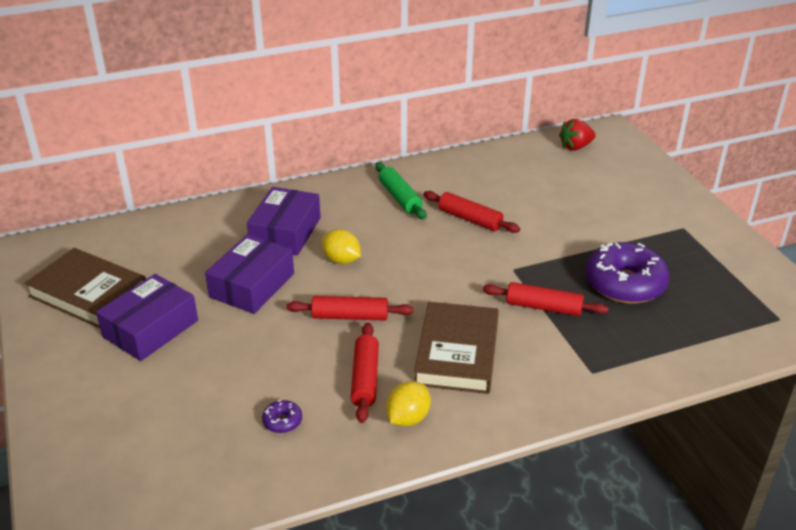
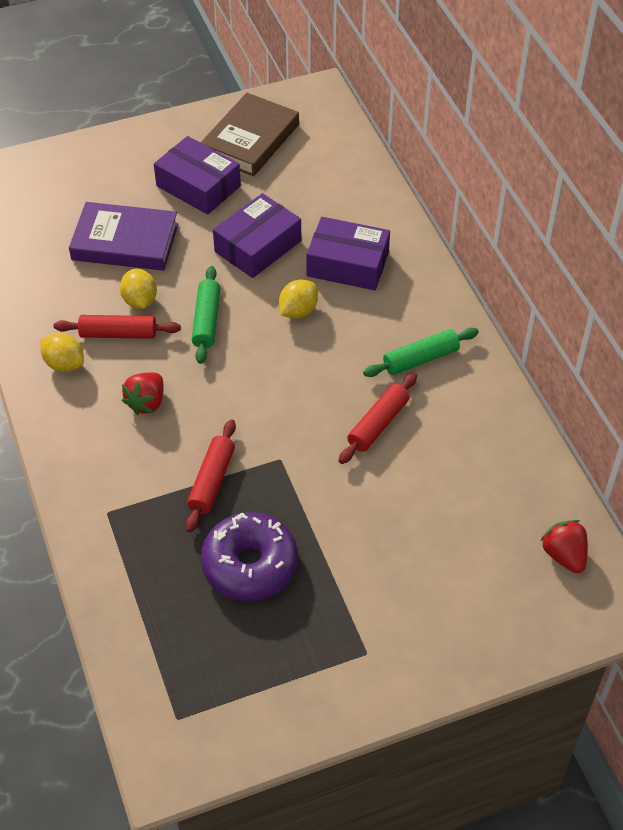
camera: 90 degrees right, 15 degrees up
purple box [205,234,294,314] -> purple box turned 75 degrees counterclockwise [213,193,301,278]
purple donut [262,400,302,433] -> none
red rolling pin [286,296,413,321] -> green rolling pin [192,266,220,364]
brown book [414,302,499,394] -> red strawberry [122,372,164,415]
none -> purple book [69,202,178,271]
none -> yellow lemon [120,269,157,309]

